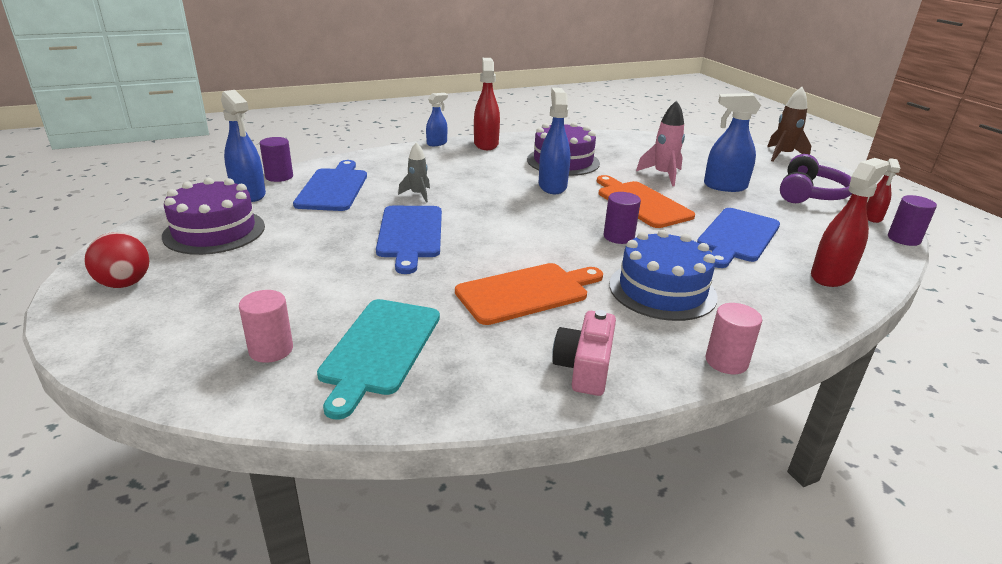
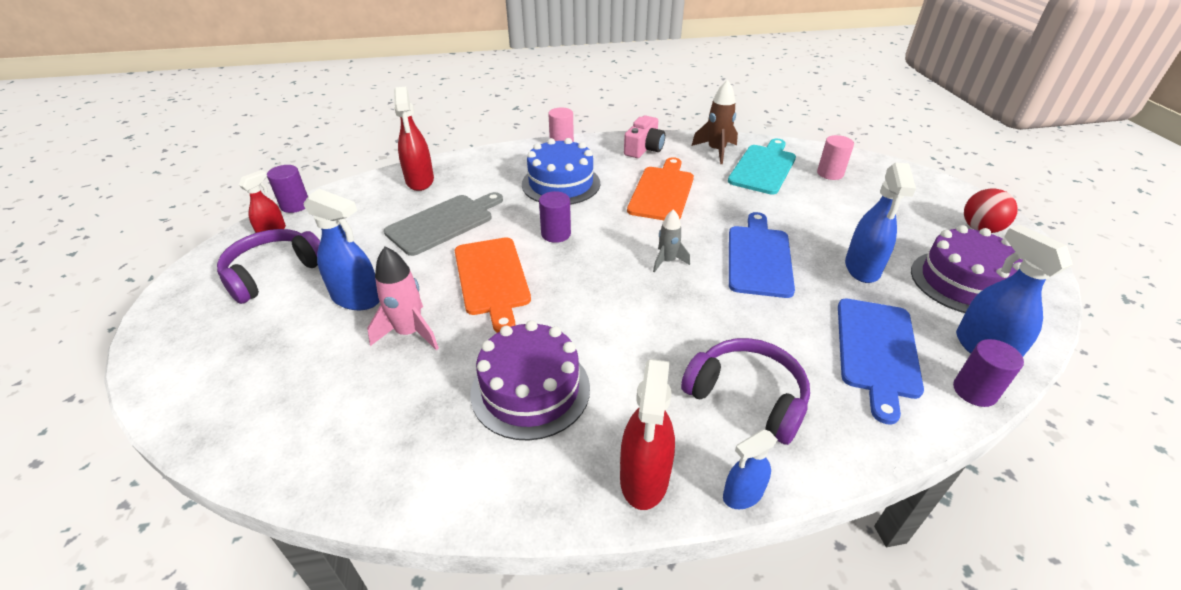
camera: 165 degrees left, 10 degrees up
grey rocket [398,142,430,202] -> grey rocket moved to [653,209,690,272]
orange cutting board [455,263,603,325] -> orange cutting board turned 120 degrees clockwise [627,157,694,220]
blue spray bottle [539,88,570,194] -> blue spray bottle moved to [845,162,916,283]
blue cutting board [697,208,780,268] -> grey cutting board [384,192,503,256]
brown rocket [767,87,811,162] -> brown rocket moved to [692,80,738,164]
red spray bottle [811,158,889,287] -> red spray bottle turned 75 degrees counterclockwise [394,87,434,191]
none -> purple headphones [681,338,810,445]

